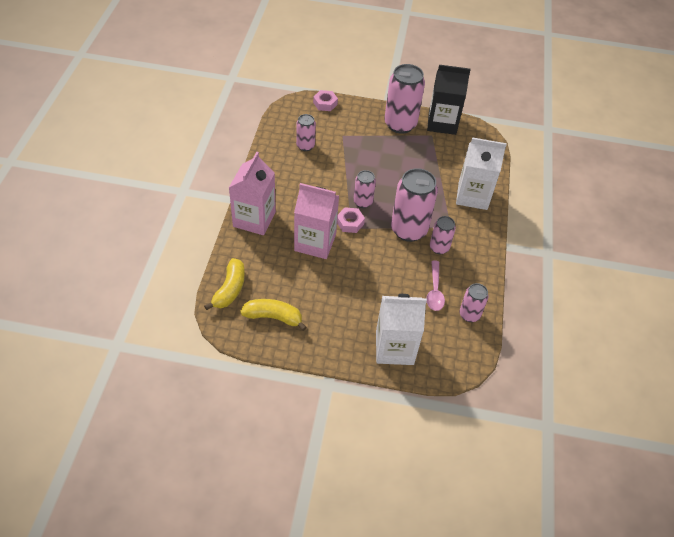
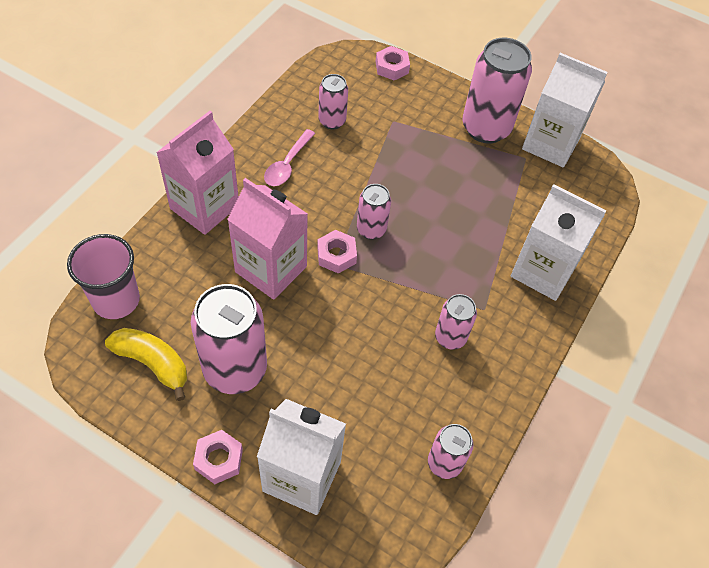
camera: 20 degrees right, 5 degrees up
yellow banana [204,258,245,310] -> pink cup [67,234,140,319]
pink can [391,168,438,242] -> pink can moved to [191,284,267,394]
black carton [427,65,471,135] -> white carton [522,53,608,167]
pink spoon [427,260,445,311] -> pink spoon moved to [264,129,315,186]
none -> pink nut [193,430,243,484]

